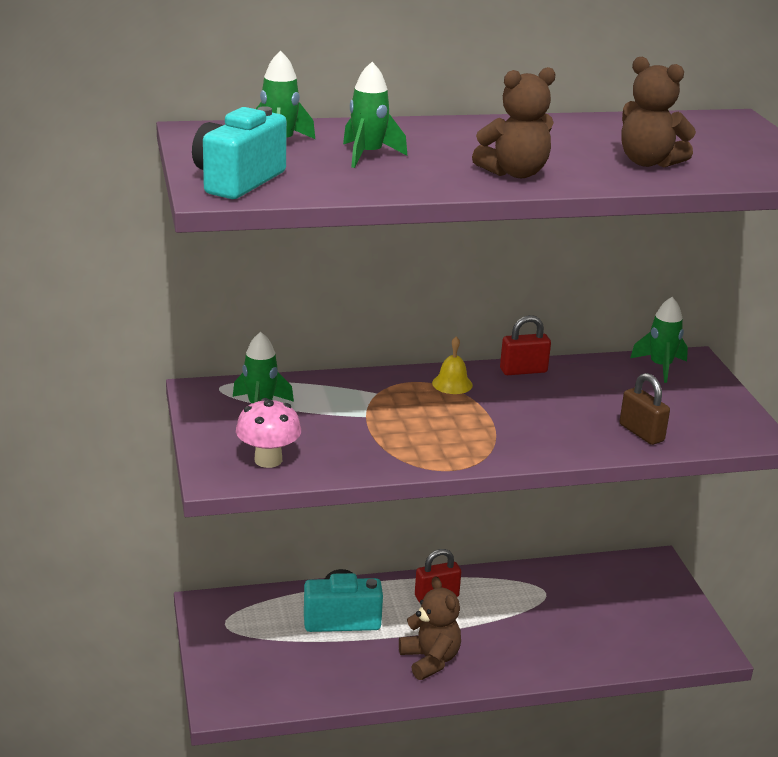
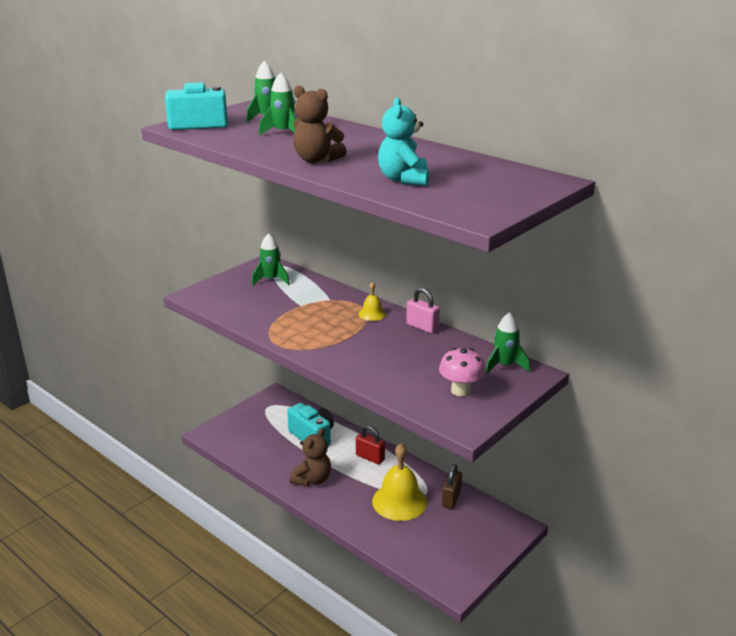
camera: 55 degrees right, 0 degrees up
pink mushroom [236,398,301,468] -> pink mushroom moved to [439,348,486,396]
red padlock [500,315,551,375] -> pink padlock [406,287,440,334]
brown padlock [620,373,670,445] -> brown padlock moved to [442,464,462,509]
brown teddy bear [621,57,696,167] -> turquoise teddy bear [378,97,429,186]
none -> yellow bell [372,443,427,521]

